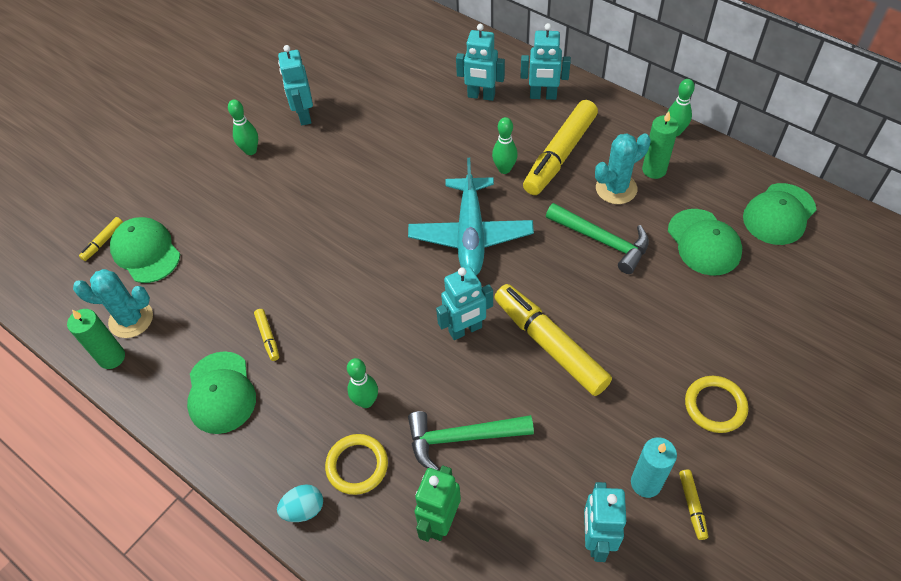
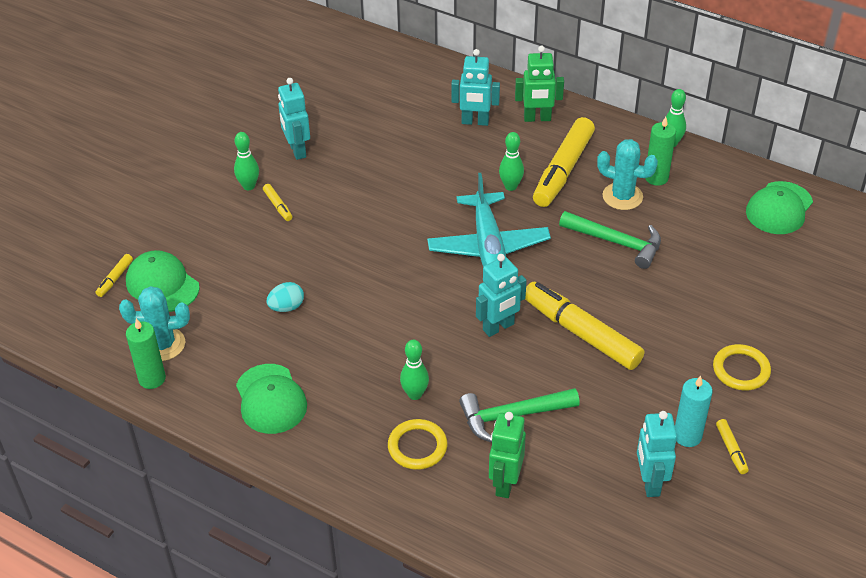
camera: 10 degrees left, 10 degrees down
yellow marker [254,309,279,361] -> yellow marker moved to [263,184,292,221]
turquoise egg [277,484,323,522] -> turquoise egg moved to [266,282,304,312]
turquoise robot [520,23,571,100] -> green robot [515,46,564,122]
turquoise cactus [595,133,651,204] -> turquoise cactus turned 60 degrees clockwise [597,139,658,210]
green cap [668,209,742,276] -> none

